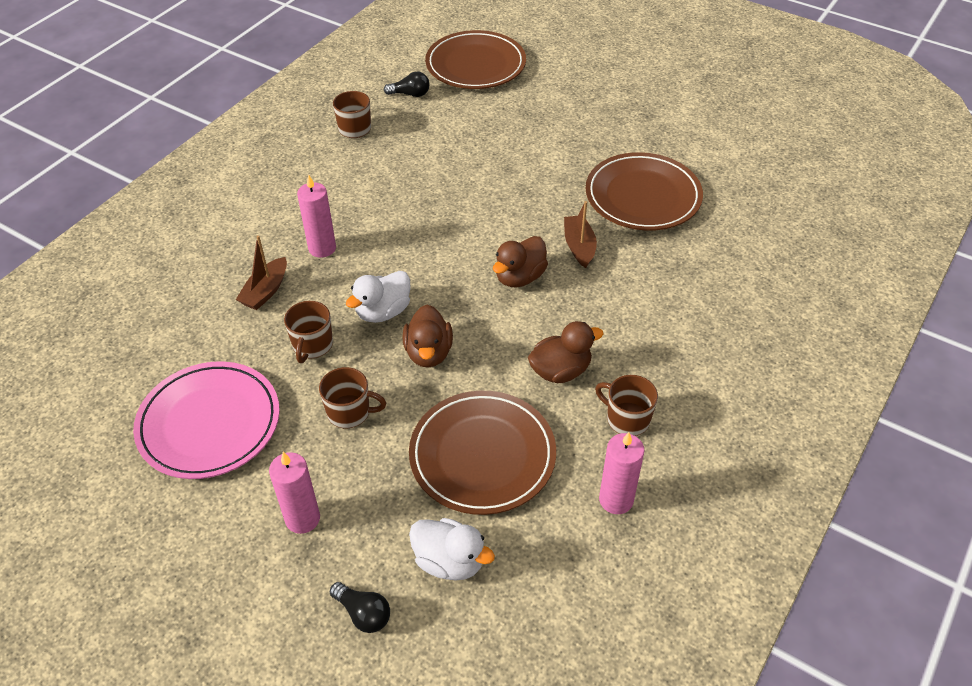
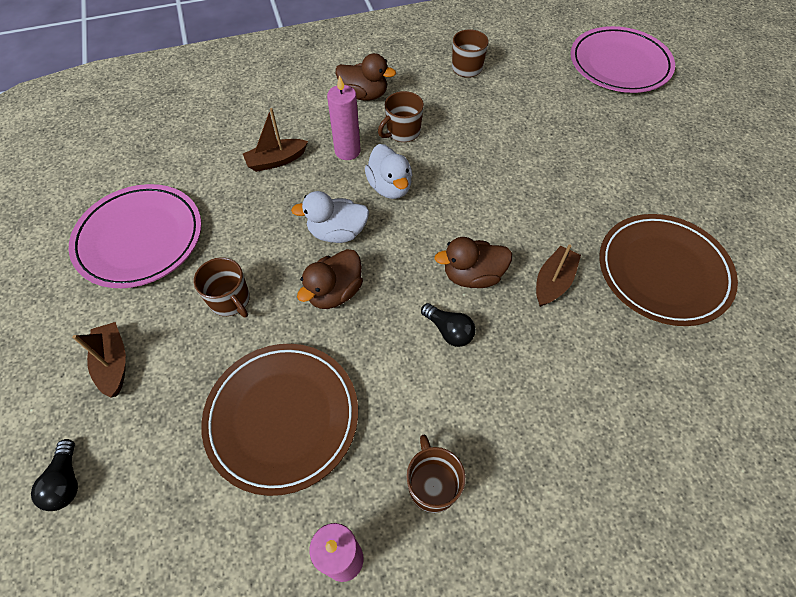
camera: 40 degrees right, 10 degrees up
pink candle [269,452,320,534] -> brown boat [72,322,126,398]
brown mug [284,301,333,363] -> brown mug moved to [378,91,424,142]
black light bulb [384,72,430,97] -> black light bulb moved to [421,303,475,347]
white duck [409,518,495,581] -> white duck moved to [365,144,412,199]
brown plate [425,30,526,89] -> pink plate [570,26,675,93]
brown duck [528,321,603,383] -> brown duck moved to [335,53,396,101]

